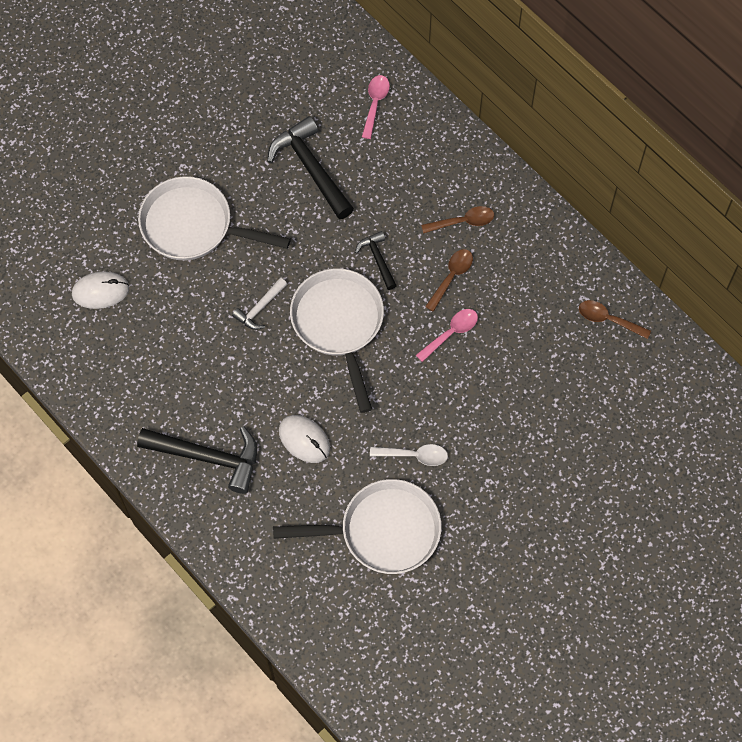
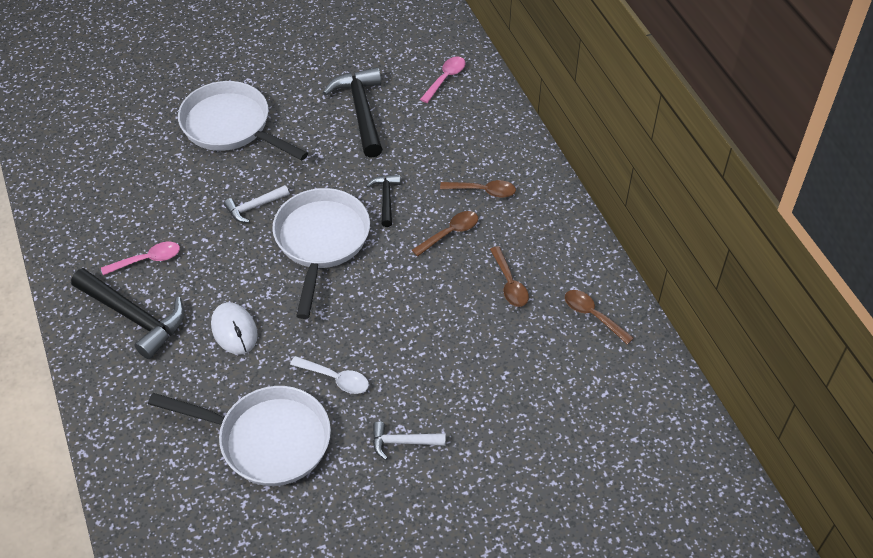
camera: 20 degrees right, 15 degrees down
white mouse [72,271,129,309] -> none
pink spoon [416,309,478,362] -> pink spoon moved to [101,242,180,275]
none -> white hammer [373,421,446,460]
none -> brown spoon [490,246,529,307]

